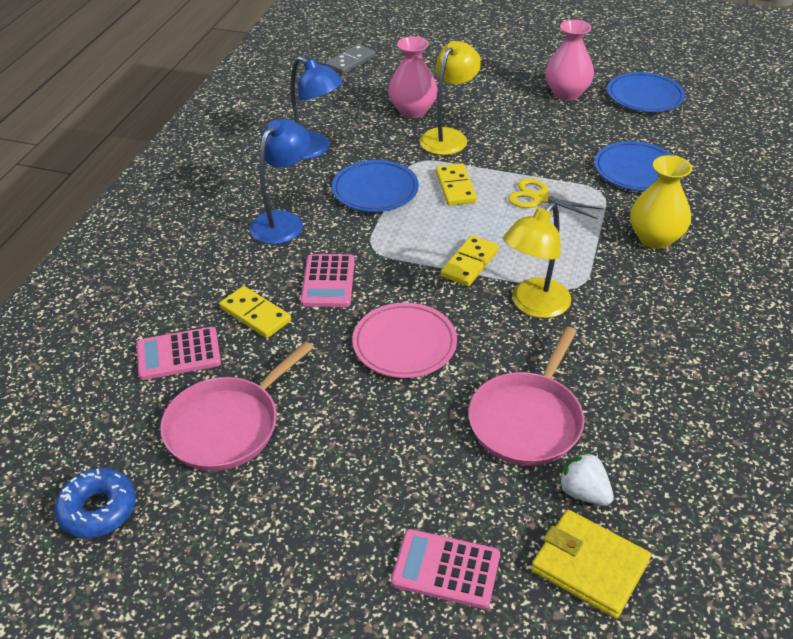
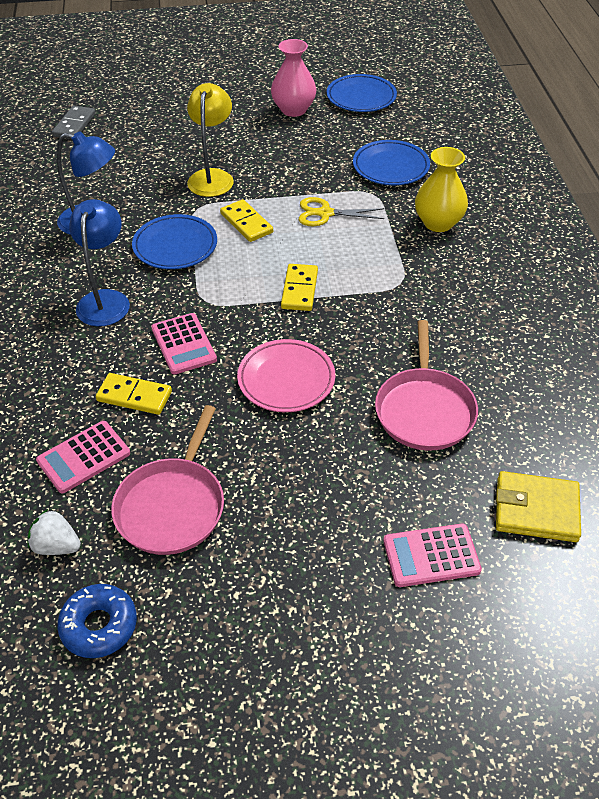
camera: 25 degrees left, 5 degrees up
pink vase [388,36,438,118] -> none
yellow lamp [503,202,571,318] -> none
white strawberry [558,452,614,506] -> white strawberry moved to [28,509,81,555]

